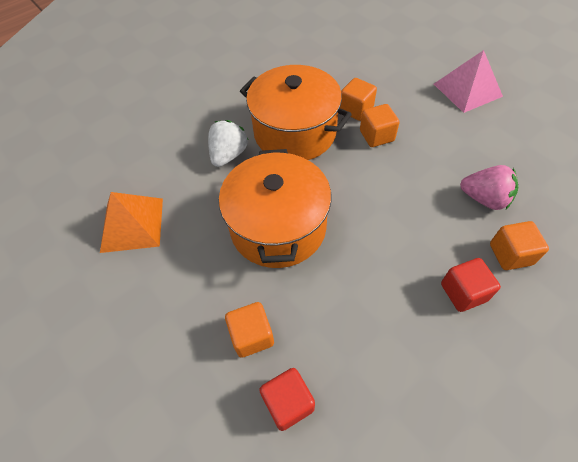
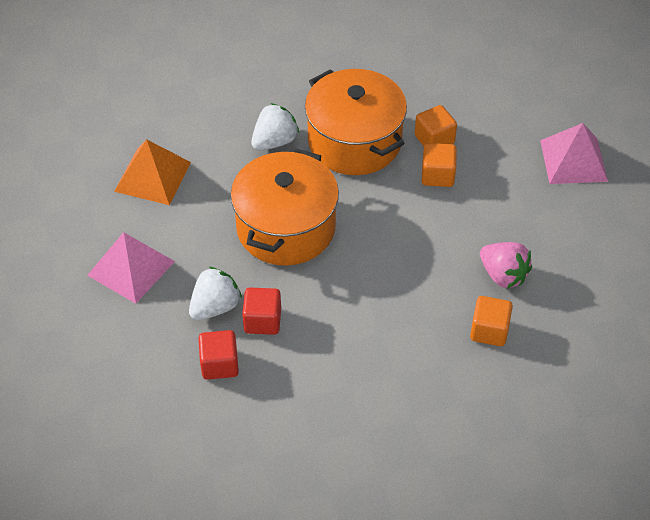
camera: 20 degrees right, 5 degrees down
orange cube [225,302,274,358] -> white strawberry [189,267,242,320]
red cube [441,258,501,312] -> red cube moved to [242,288,281,335]
none -> pink pyramid [87,232,175,304]

